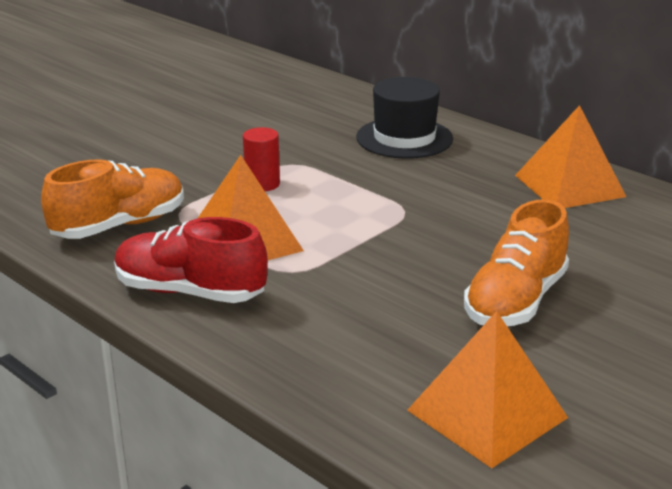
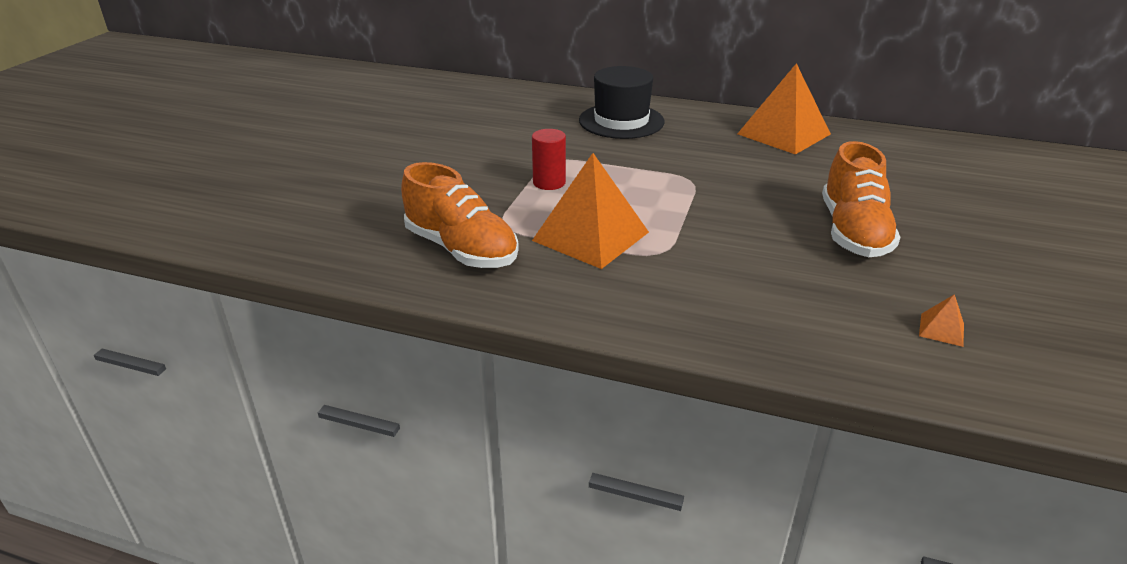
camera: 25 degrees left, 5 degrees up
orange shoe [41,159,184,239] -> orange shoe turned 105 degrees clockwise [401,162,519,268]
red shoe [114,217,268,303] -> none
orange pyramid [407,311,568,468] -> orange pyramid [919,294,964,347], size x0.40

